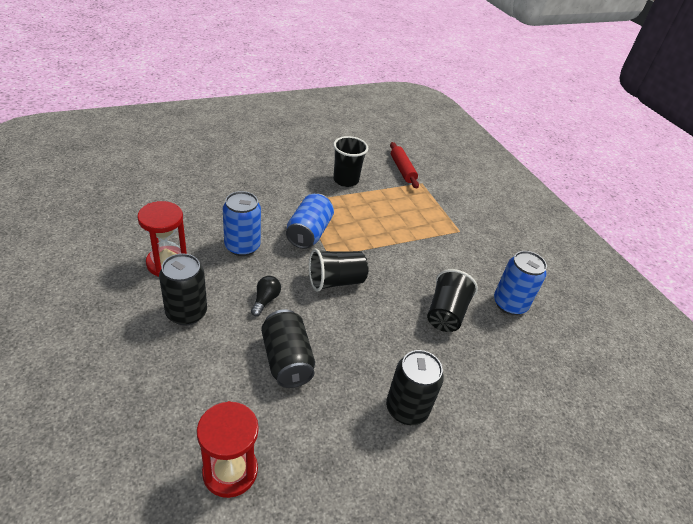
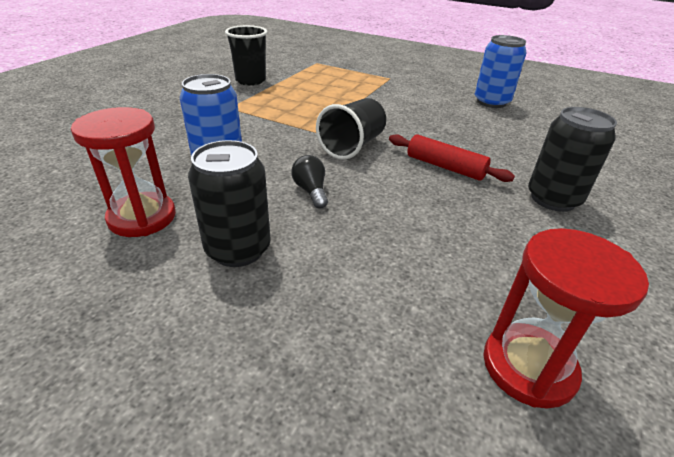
camera: 35 degrees left, 5 degrees down
black can [261,309,315,388] -> none
blue can [286,194,334,249] -> none
red rolling pin [390,142,419,189] -> red rolling pin moved to [389,134,515,182]
black cup [427,269,478,332] -> none

